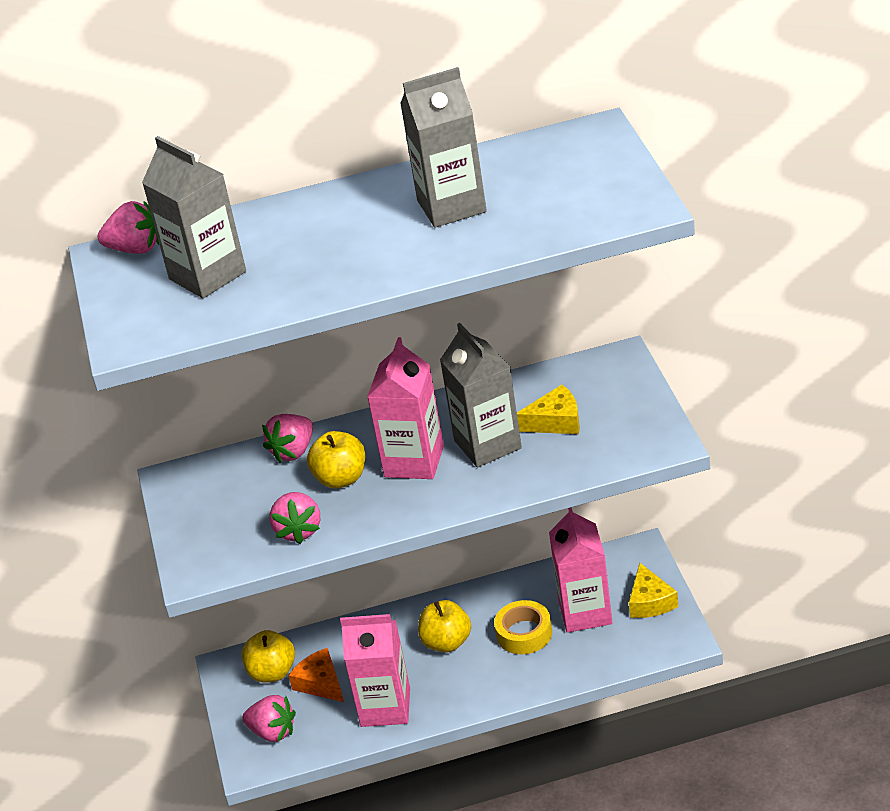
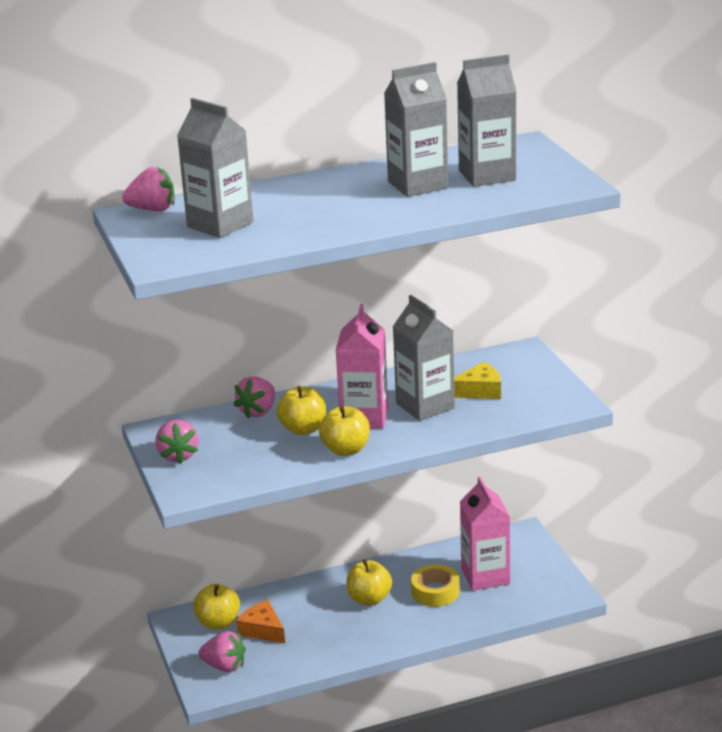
camera: 10 degrees left, 10 degrees down
pink strawberry [270,492,320,544] -> pink strawberry moved to [155,420,199,464]
pink carton [340,614,410,727] -> none
yellow cheese [629,563,679,618] -> none
none -> yellow apple [319,406,370,456]
none -> grey carton [457,54,517,187]

